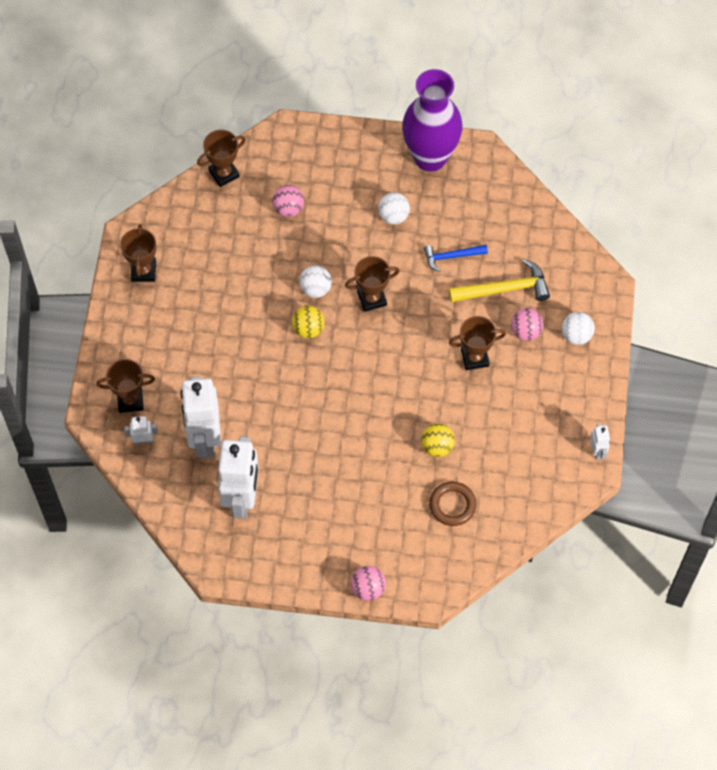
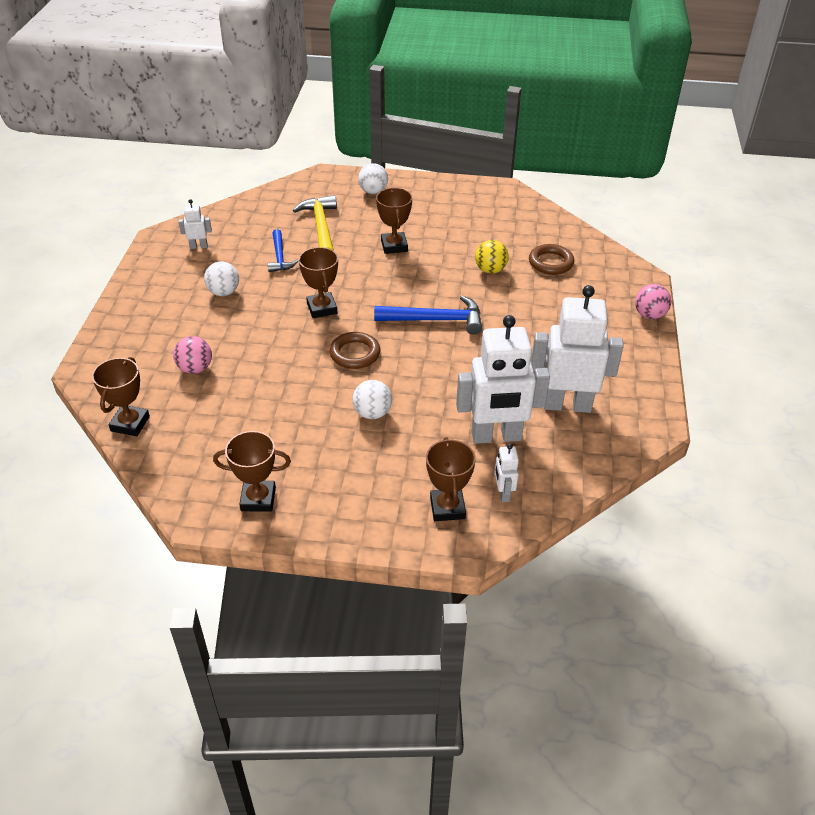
camera: 90 degrees left, 20 degrees down
brown trophy [197,130,246,187] -> brown trophy turned 45 degrees clockwise [92,357,150,436]
yellow ball [292,306,325,338] -> brown ring [330,332,380,369]
white ball [299,265,332,298] -> white ball moved to [353,380,392,419]
purple vase [402,69,463,172] -> none
pink ball [511,308,544,341] -> none
white robot [590,424,610,460] -> white robot moved to [178,199,212,249]
none -> blue hammer [374,296,482,335]

